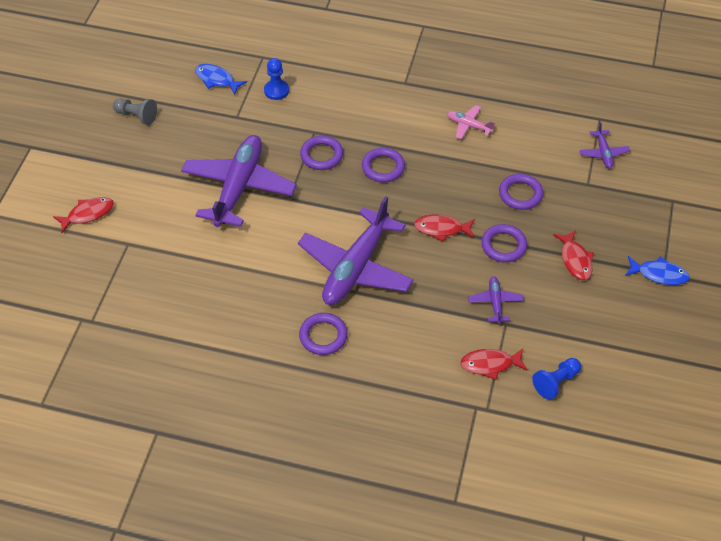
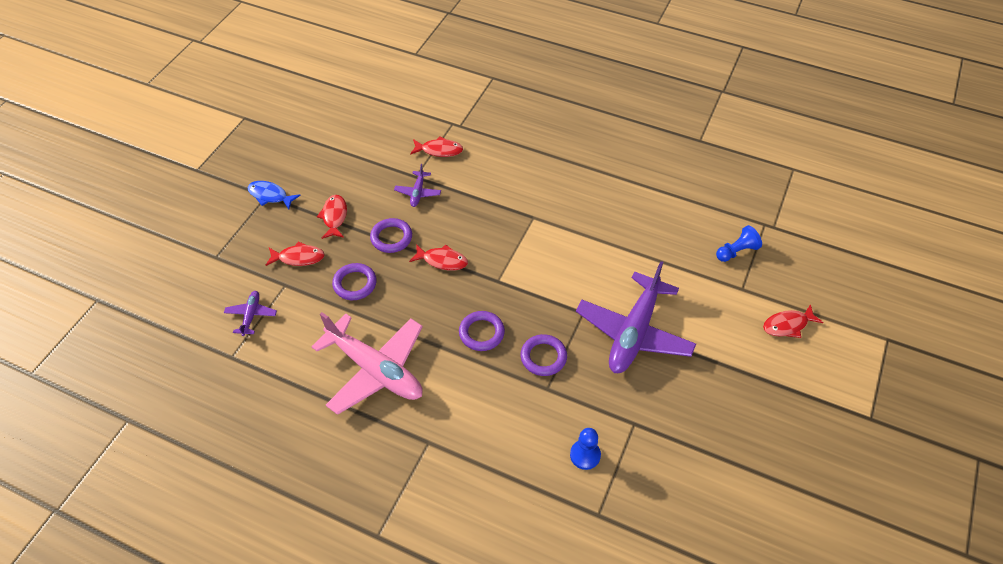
camera: 170 degrees left, 0 degrees up
grey pawn [113,99,157,125] -> none
blue fish [195,64,247,95] -> none
purple plane [298,196,414,305] -> none
purple ring [299,313,348,355] -> none
pink plane [447,105,495,139] -> pink plane [311,312,423,415], size x2.29
blue pawn [532,358,581,399] -> blue pawn moved to [716,225,762,262]
none -> red fish [266,241,325,266]

